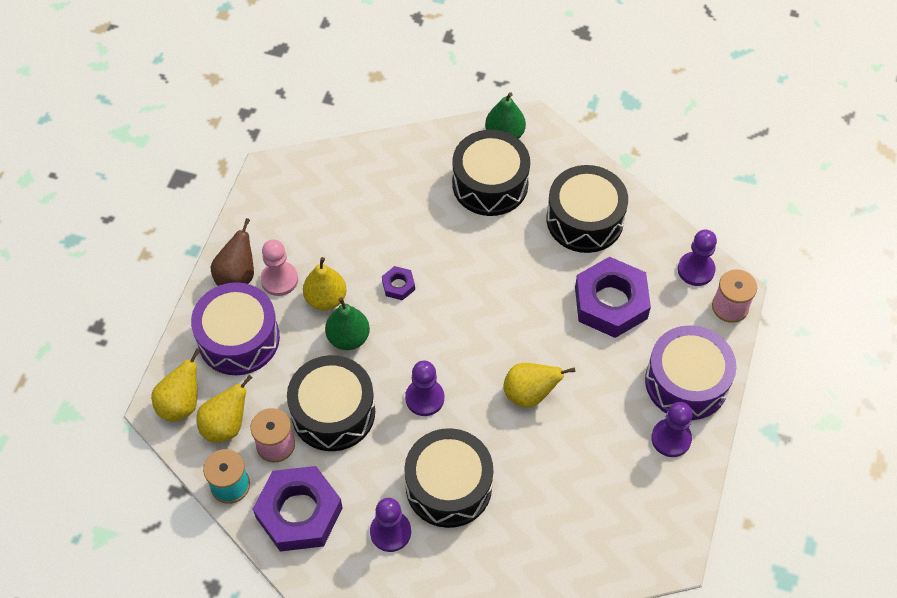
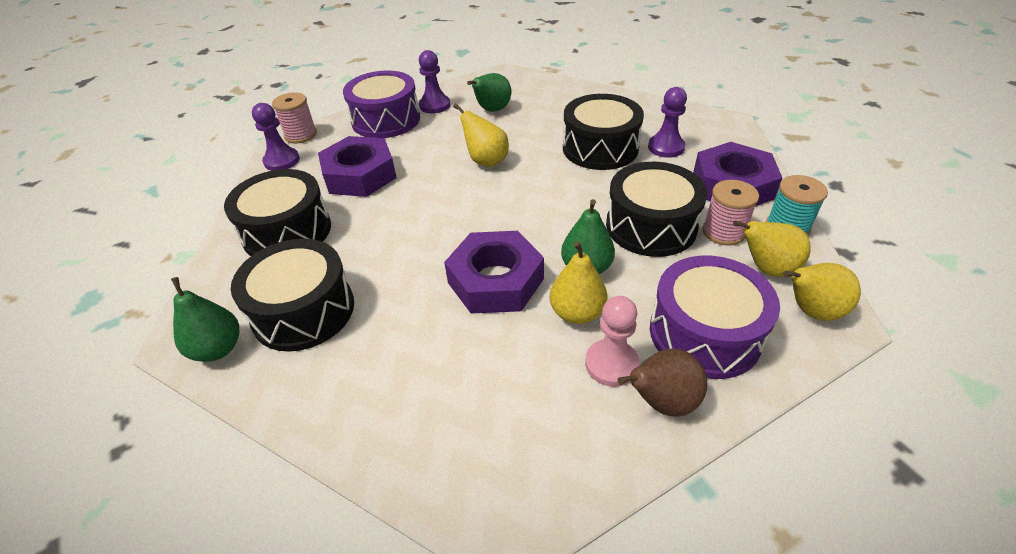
camera: 135 degrees left, 15 degrees down
purple nut [382,266,415,300] -> purple nut [444,231,544,313], size x2.28
purple pawn [405,361,444,416] -> none
none -> green pear [467,73,511,112]

